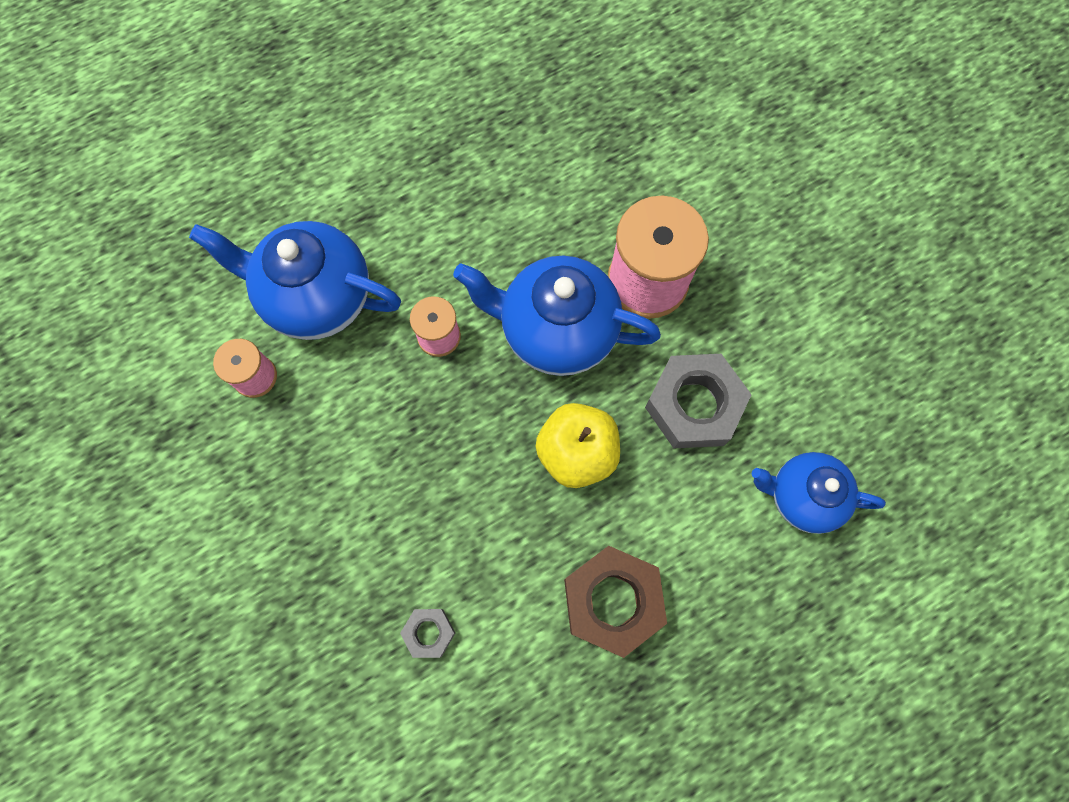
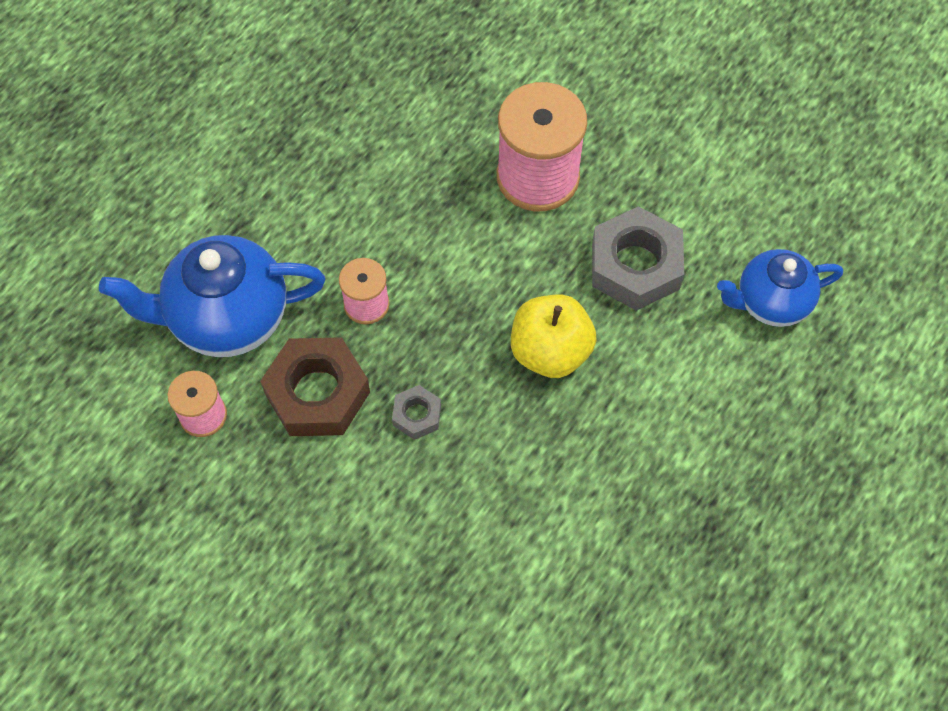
camera: 25 degrees left, 10 degrees down
grey nut [400,609,455,658] -> grey nut moved to [392,385,441,440]
blue teapot [453,256,661,376] -> none
brown nut [564,546,667,658] -> brown nut moved to [260,337,370,436]

